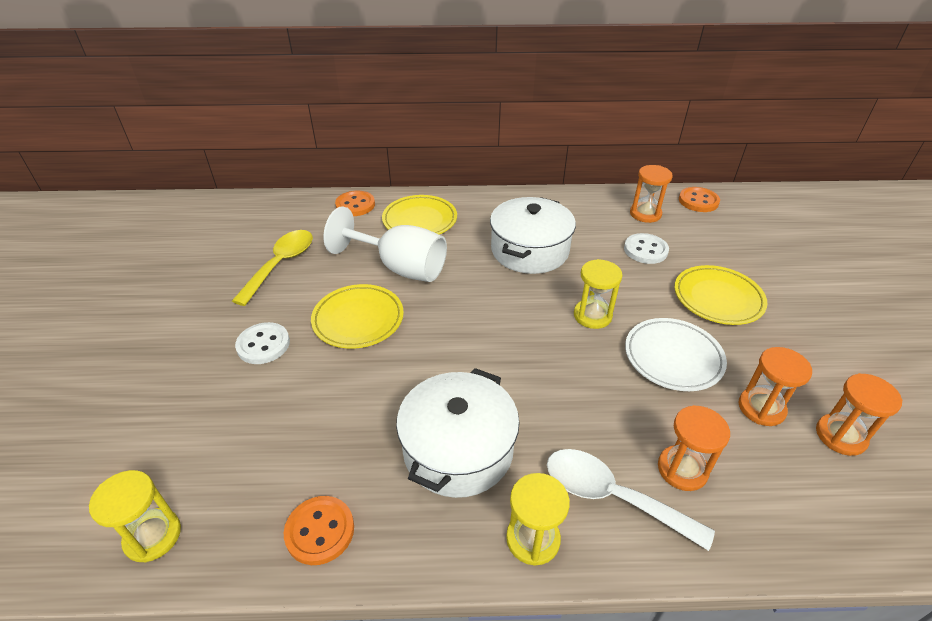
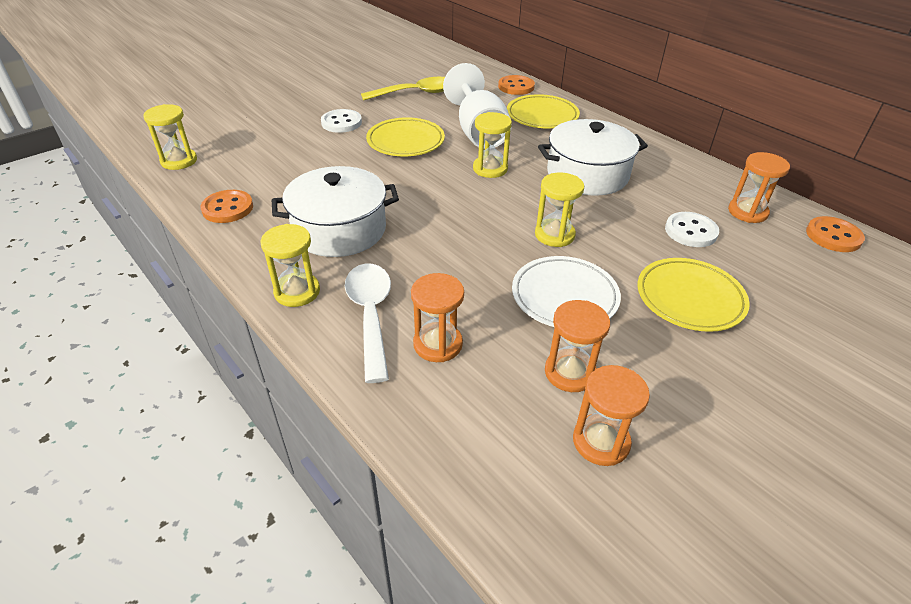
camera: 50 degrees right, 0 degrees up
none -> yellow hourglass [473,112,512,178]

